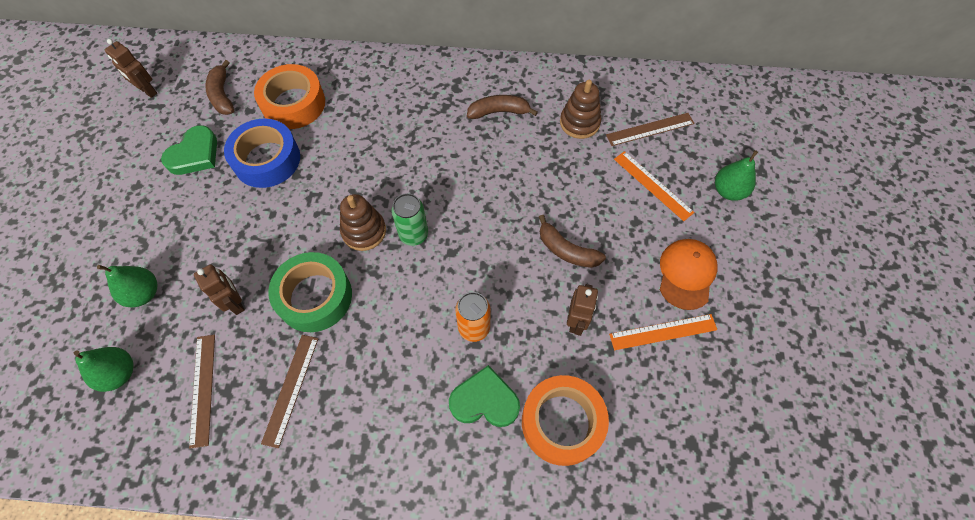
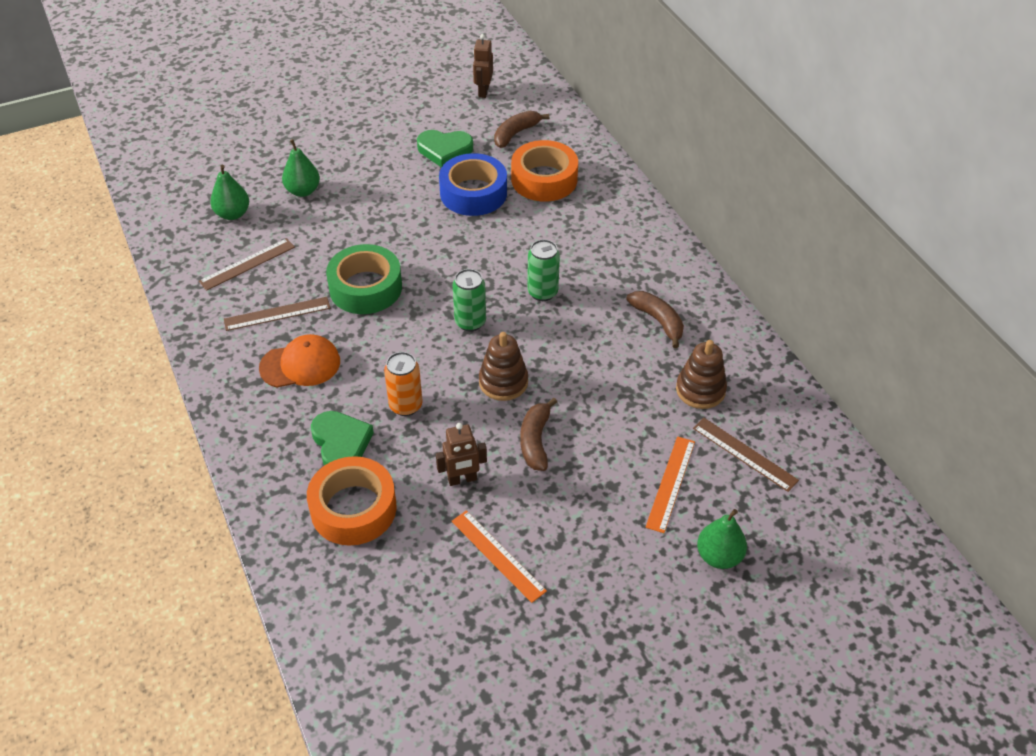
camera: 60 degrees right, 15 degrees down
brown robot [194,264,245,315] -> none
brown stacking toy [340,194,386,251] -> brown stacking toy moved to [479,332,528,401]
orange cap [660,239,718,310] -> orange cap moved to [259,334,340,388]
none -> green can [527,239,560,301]

